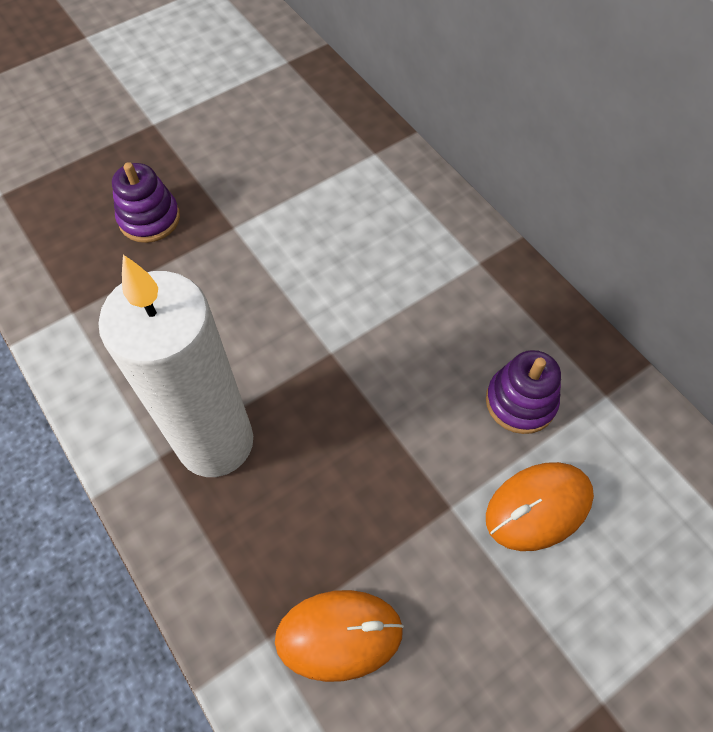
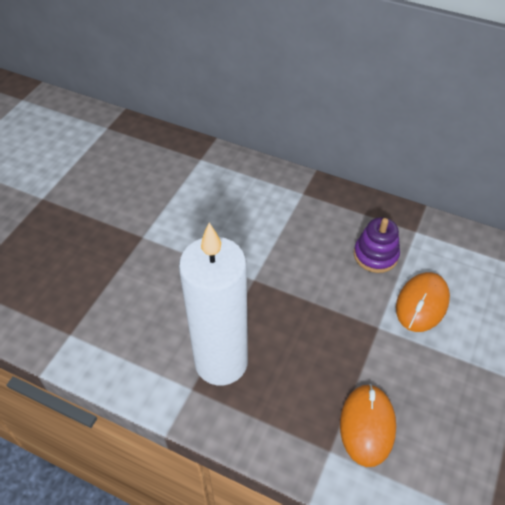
camera: 30 degrees left, 10 degrees down
purple stacking toy [112,162,180,243] -> none
orange mouse [275,590,404,682] -> orange mouse turned 45 degrees counterclockwise [340,384,396,467]

